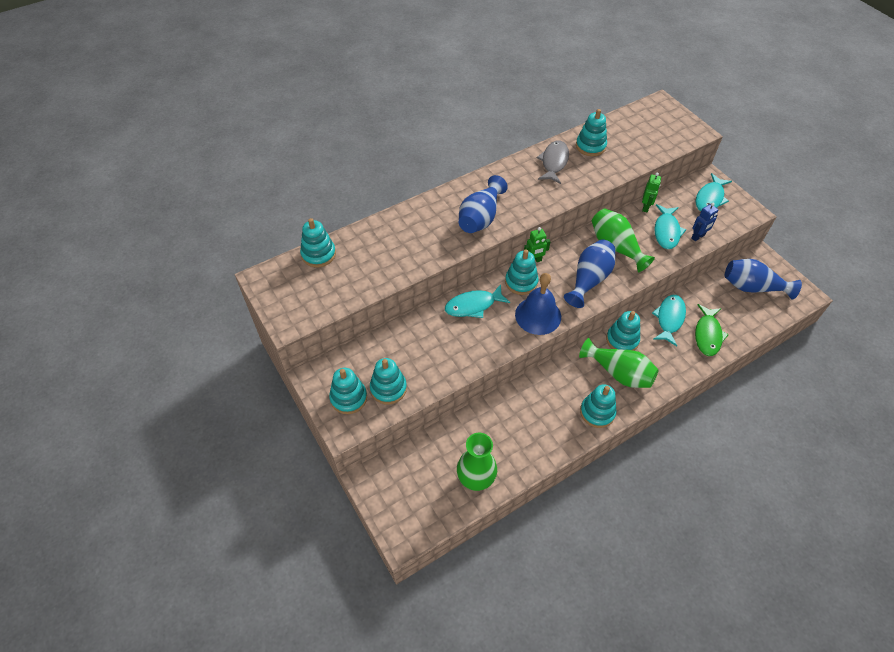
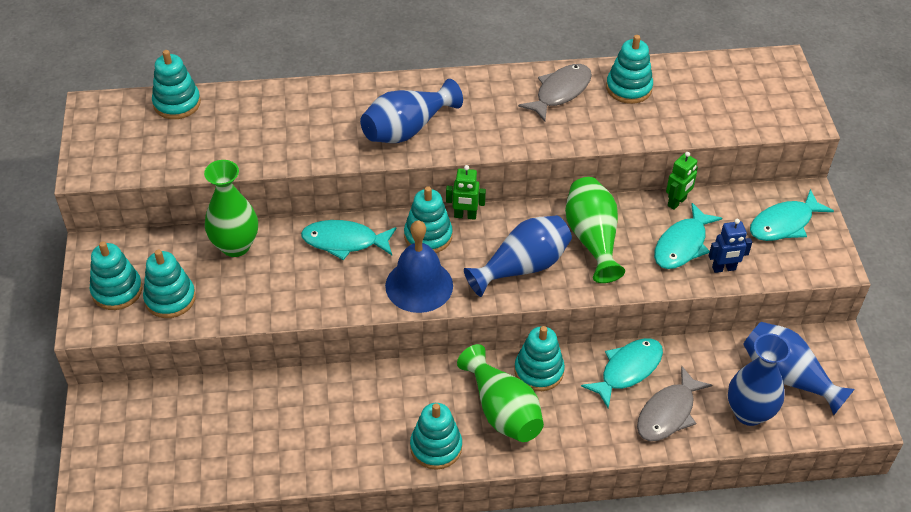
camera: 25 degrees right, 5 degrees down
green vase [457,433,497,491] -> green vase moved to [204,160,258,257]
green fish [695,304,729,356] -> grey fish [637,366,712,441]
none -> blue vase [728,333,790,426]

